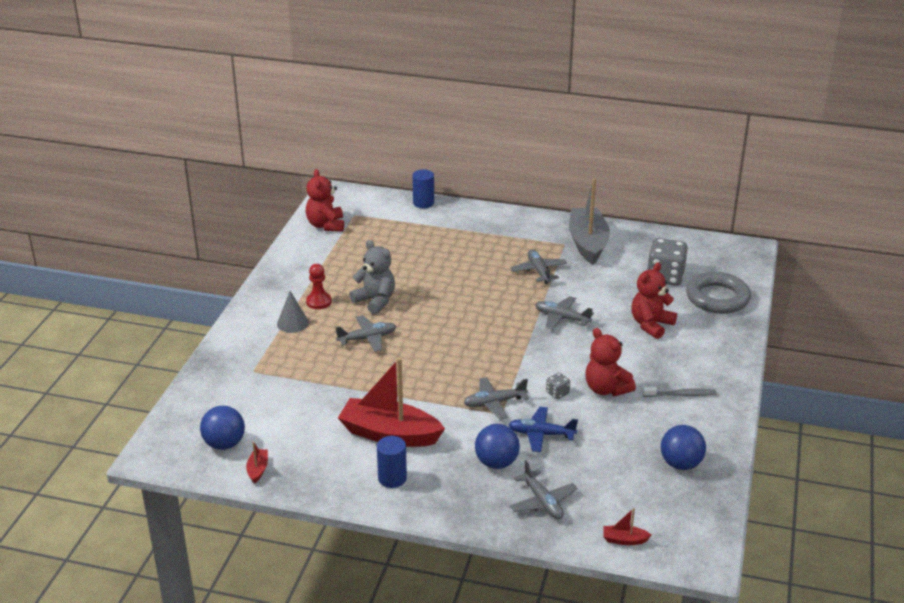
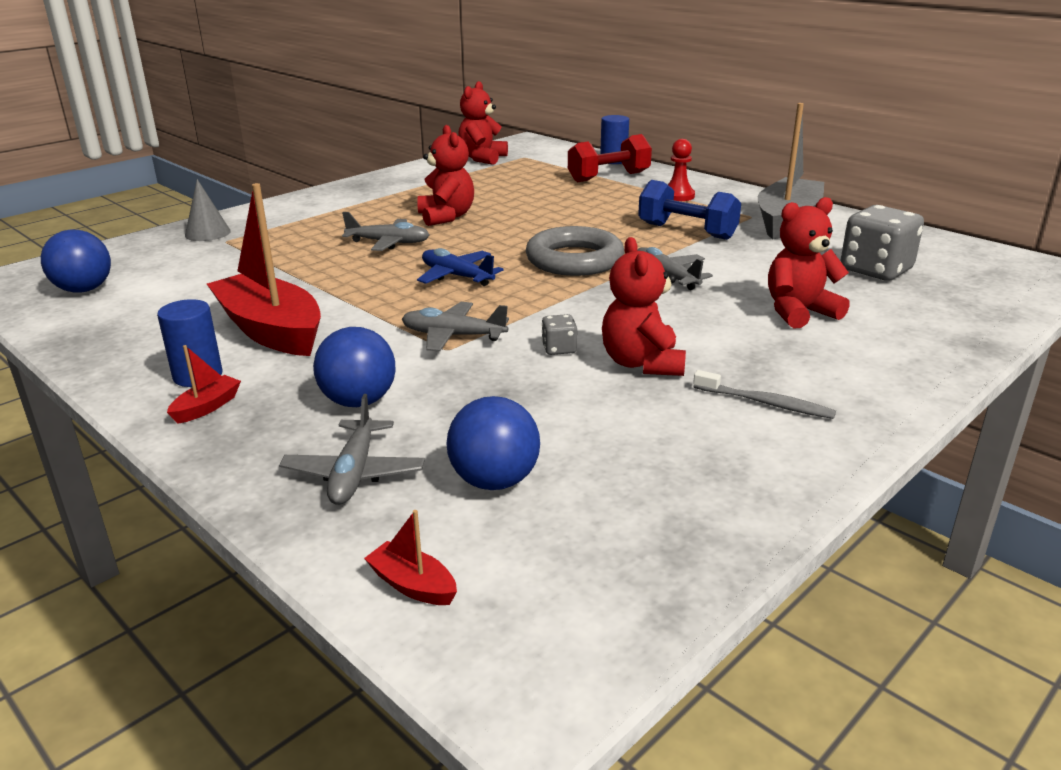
camera: 30 degrees right, 5 degrees down
red boat [246,441,268,484] -> red boat moved to [167,345,241,424]
grey cone [277,291,309,333] -> grey cone moved to [185,179,231,241]
red pawn [306,264,332,309] -> red pawn moved to [668,139,695,201]
grey teddy bear [349,240,395,314] -> red teddy bear [417,125,474,226]
blue plane [508,407,578,452] -> blue plane moved to [417,248,503,286]
grey plane [510,249,567,284] -> blue dumbbell [638,180,741,240]
blue ball [661,425,706,470] -> blue ball moved to [446,396,540,490]
grey ring [686,272,751,314] -> grey ring moved to [526,226,624,276]
none -> red dumbbell [568,134,652,182]

